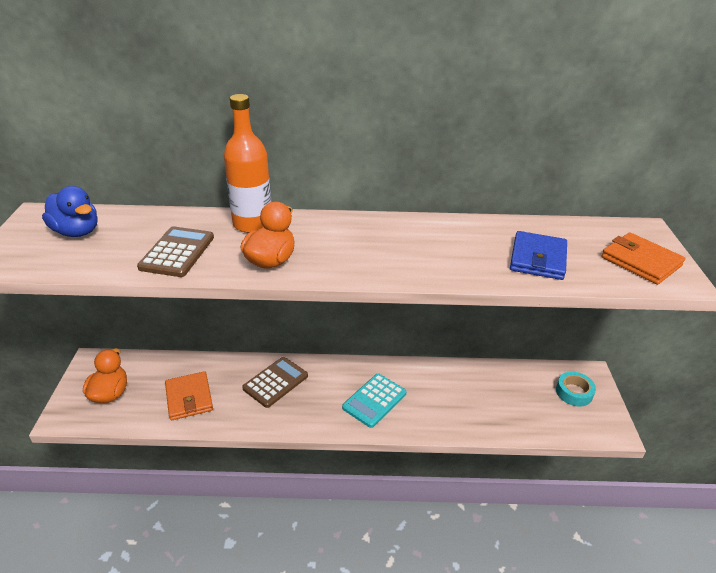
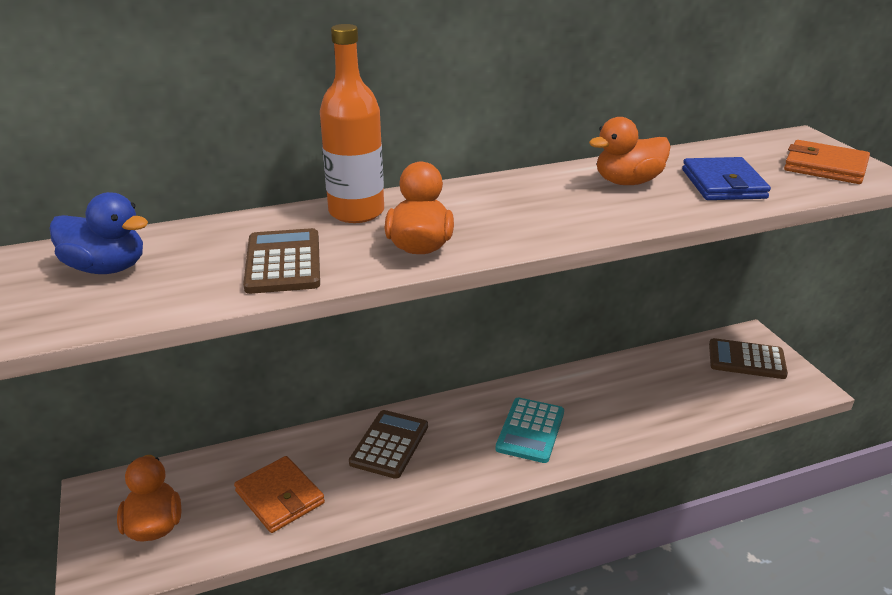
camera: 20 degrees left, 5 degrees down
turquoise tape [556,371,596,407] -> brown calculator [709,338,788,379]
none -> orange duck [589,117,671,185]

